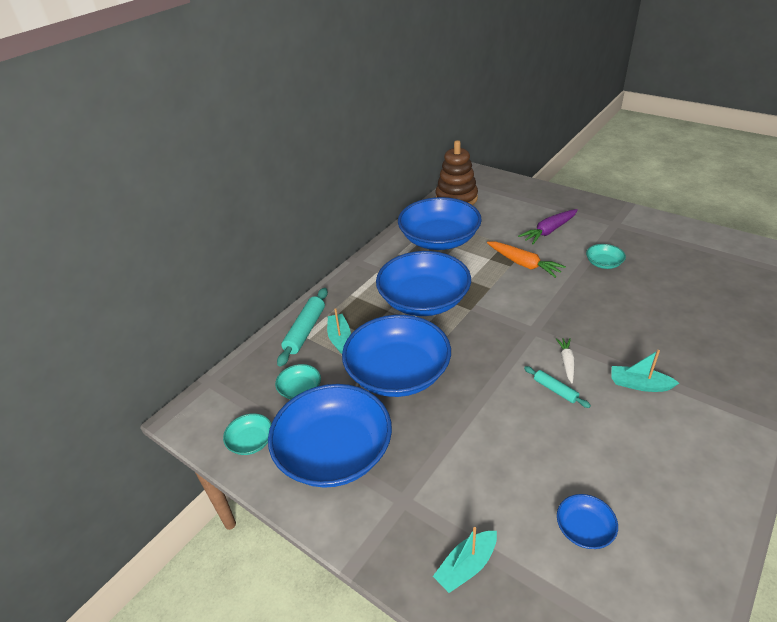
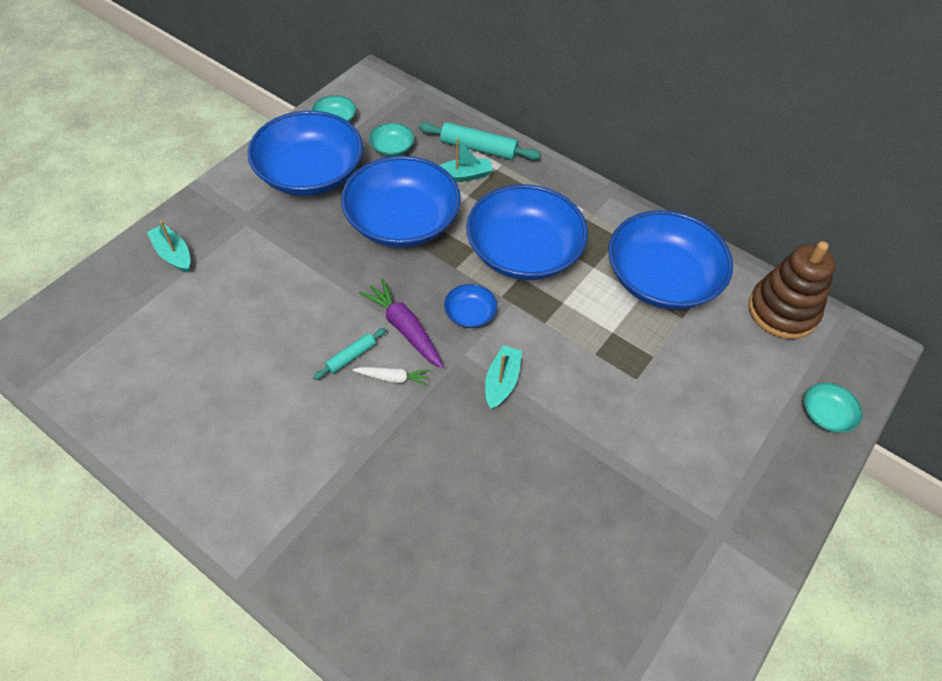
camera: 85 degrees right, 15 degrees up
orange carrot [487,242,566,278] -> none
purple carrot [518,209,578,244] -> purple carrot moved to [359,279,444,368]
blue bowl [557,494,618,549] -> blue bowl moved to [444,284,497,328]
turquoise bowl [586,244,626,269] -> turquoise bowl moved to [804,382,863,433]
turquoise boat [611,350,679,392] -> turquoise boat moved to [485,345,522,409]

